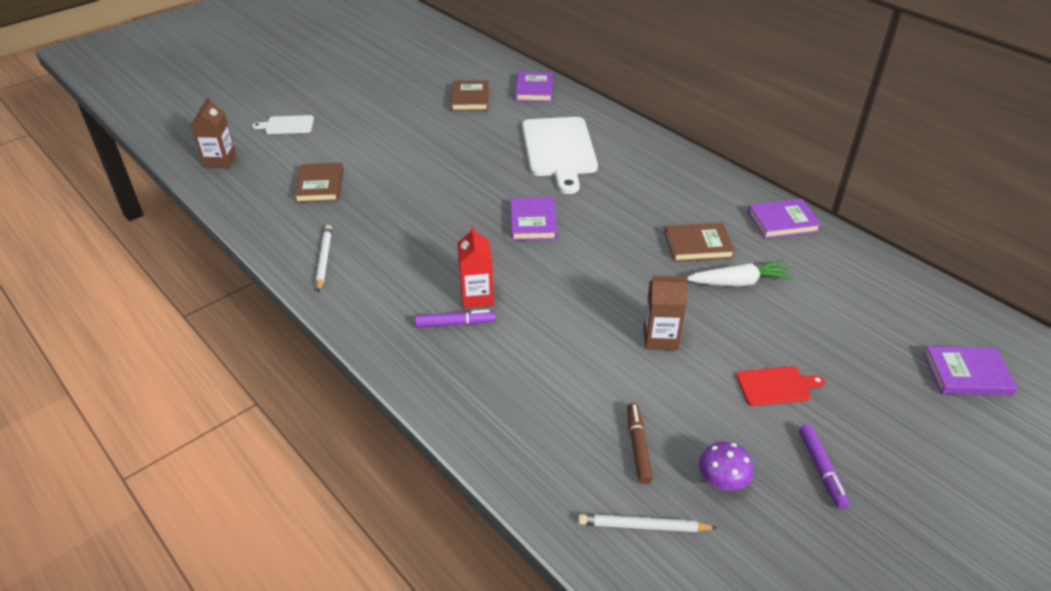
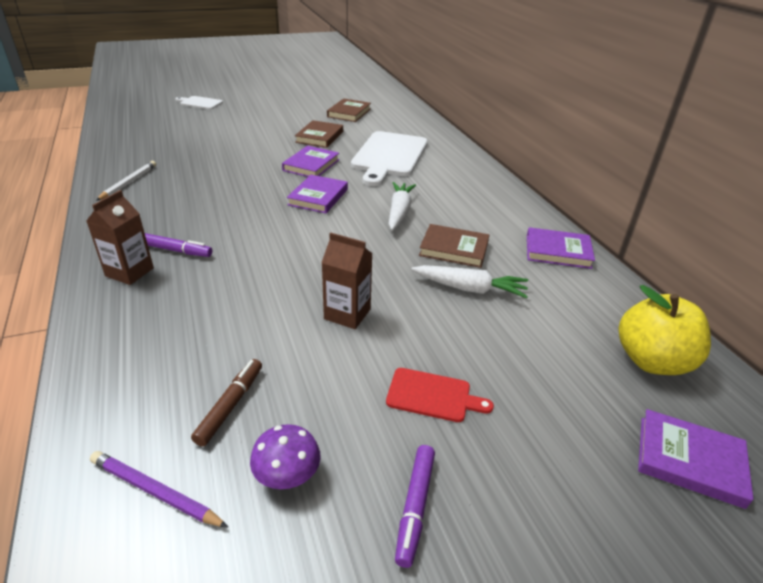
camera: 20 degrees right, 5 degrees down
brown carton [191,97,236,168] -> brown carton moved to [86,190,154,285]
brown book [294,162,344,203] -> brown book moved to [295,120,343,148]
red carton [457,226,494,308] -> none
purple book [515,72,553,102] -> purple book moved to [282,146,339,177]
white pencil [578,514,718,532] -> purple pencil [90,451,228,528]
none -> white carrot [389,182,416,230]
none -> yellow apple [618,285,711,375]

